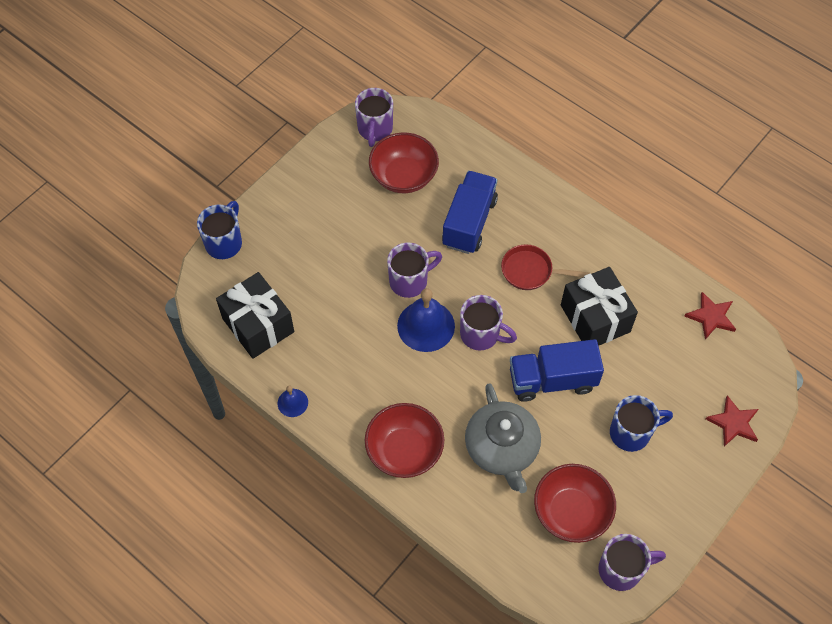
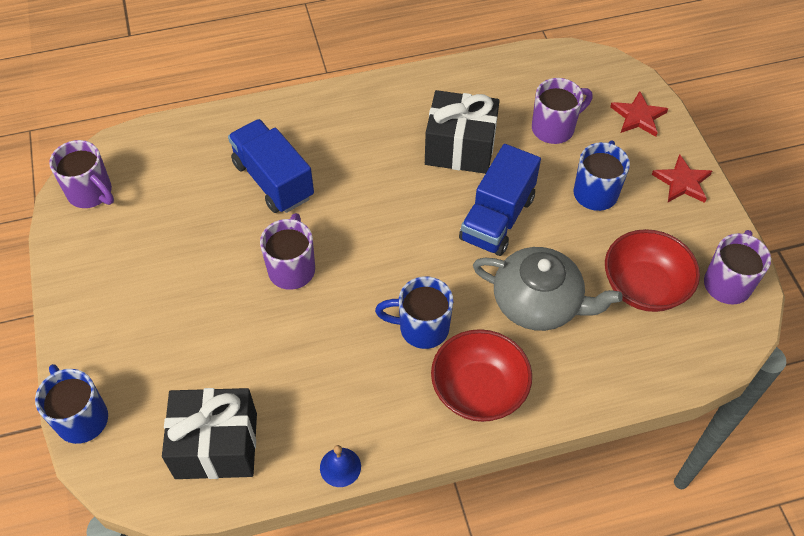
camera: 55 degrees left, 5 degrees down
red bowl [369,133,439,193] -> none
blue bell [397,288,455,352] -> none
purple mug [460,295,517,351] -> purple mug moved to [532,78,593,144]
red pan [501,244,590,290] -> none
red star [684,292,736,340] -> red star moved to [652,154,712,203]
none -> blue mug [375,276,453,349]

